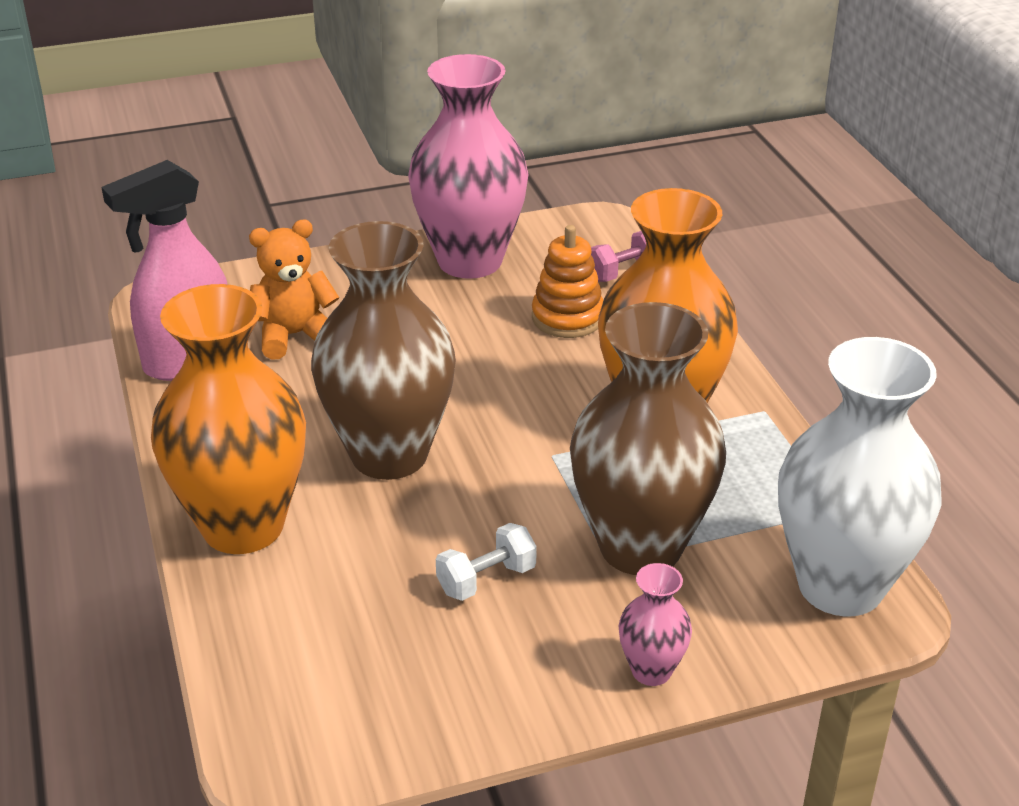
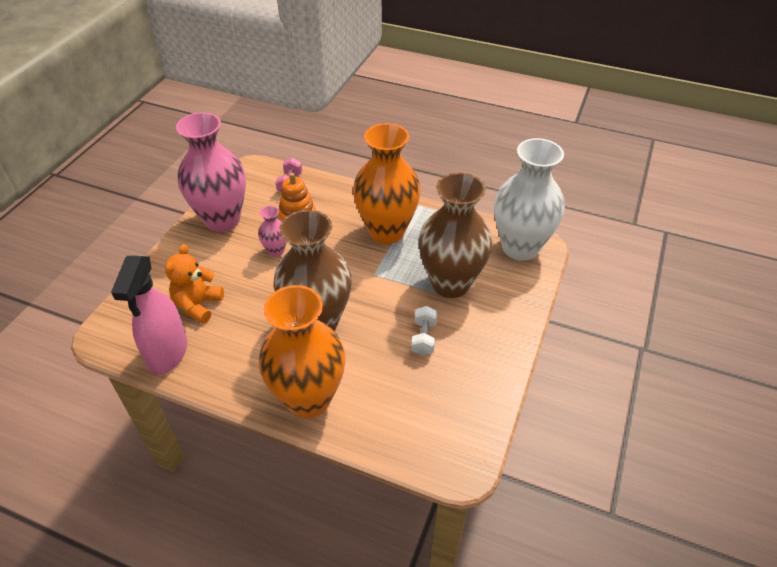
camera: 50 degrees left, 10 degrees up
pink vase [619,563,692,686] -> pink vase moved to [258,206,287,257]

